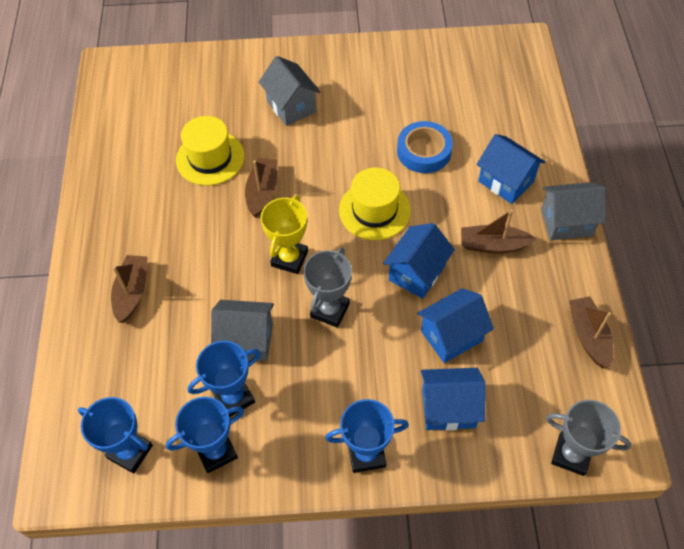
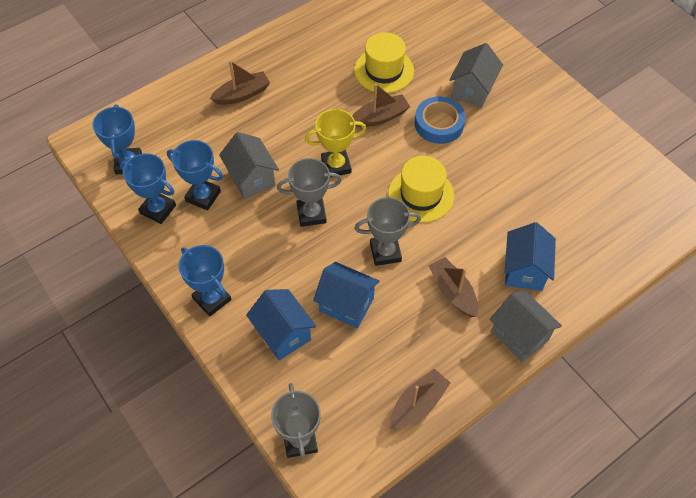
camera: 55 degrees right, 0 degrees up
blue house [383,223,455,299] -> grey trophy [355,197,421,266]
blue tape [397,121,453,173] -> blue tape moved to [415,96,466,144]

